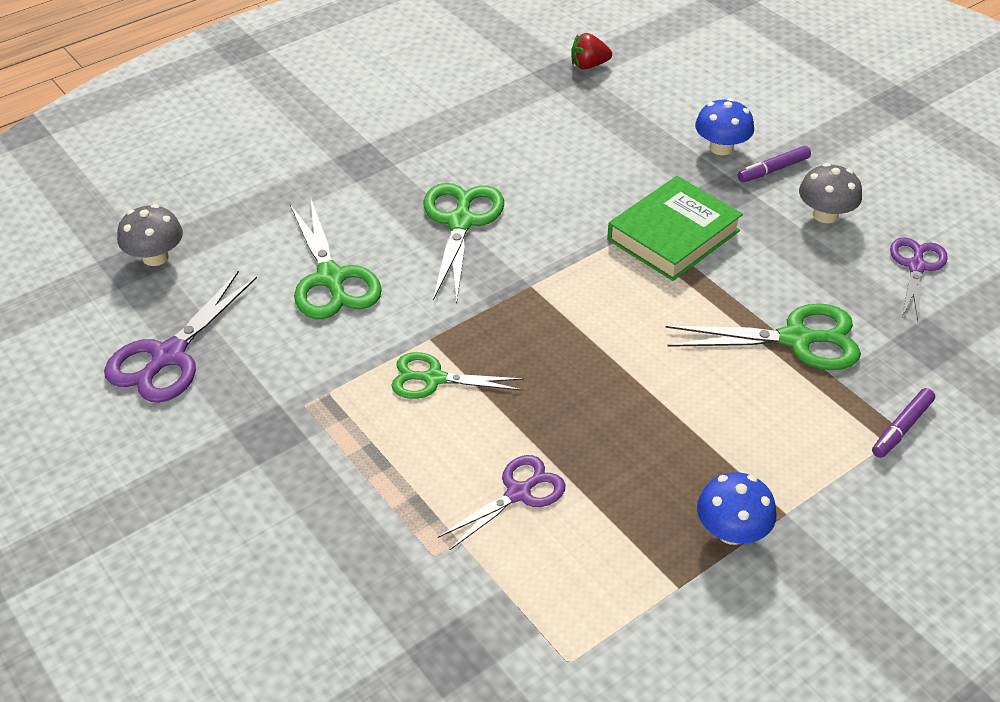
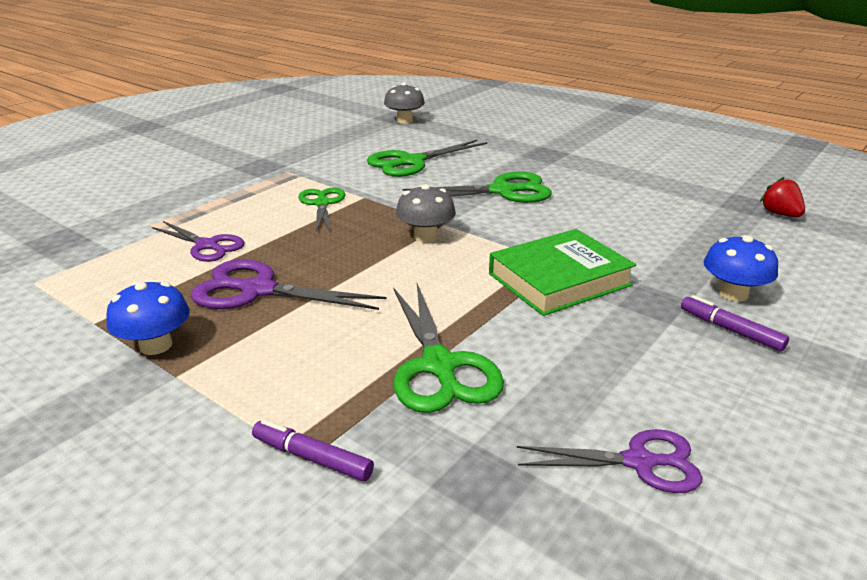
camera: 75 degrees right, 15 degrees down
purple scissors [104,271,257,403] -> purple scissors moved to [191,259,387,310]
green book [607,176,743,281] -> green book turned 60 degrees counterclockwise [489,229,636,316]
grey mushroom [799,163,862,223] -> grey mushroom moved to [396,184,456,242]

